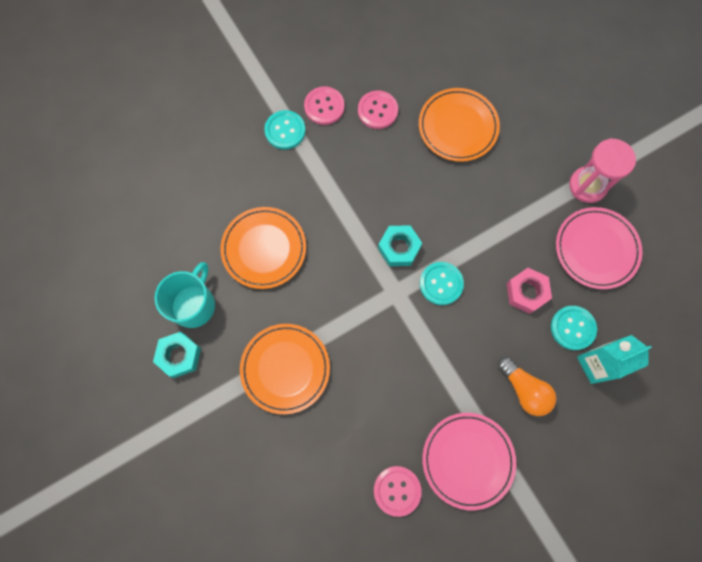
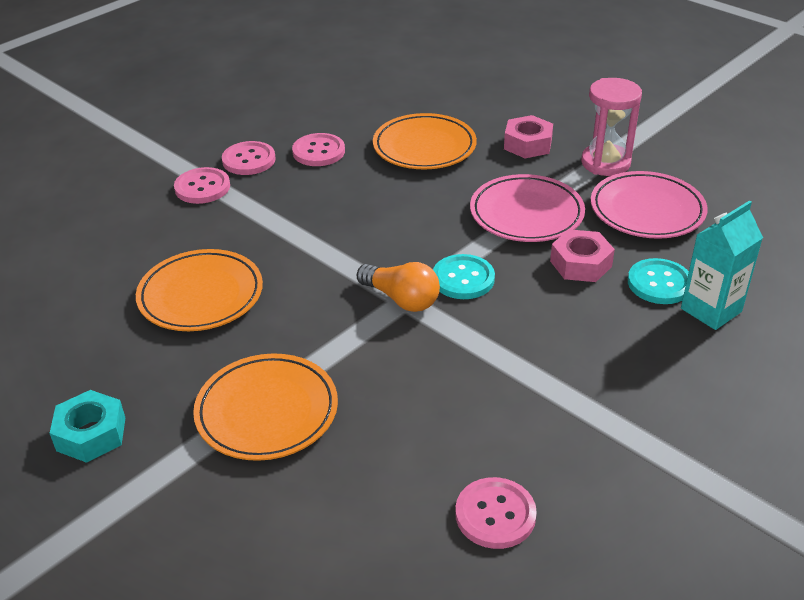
camera: 15 degrees left, 35 degrees down
turquoise mug [155,262,215,328] -> none
turquoise button [264,110,306,149] -> pink button [174,167,230,204]
turquoise nut [378,225,422,266] -> none
pink plate [422,413,516,510] -> pink plate moved to [470,174,585,242]
orange light bulb [498,356,557,416] -> orange light bulb moved to [357,262,440,312]
none -> pink nut [504,115,553,158]

